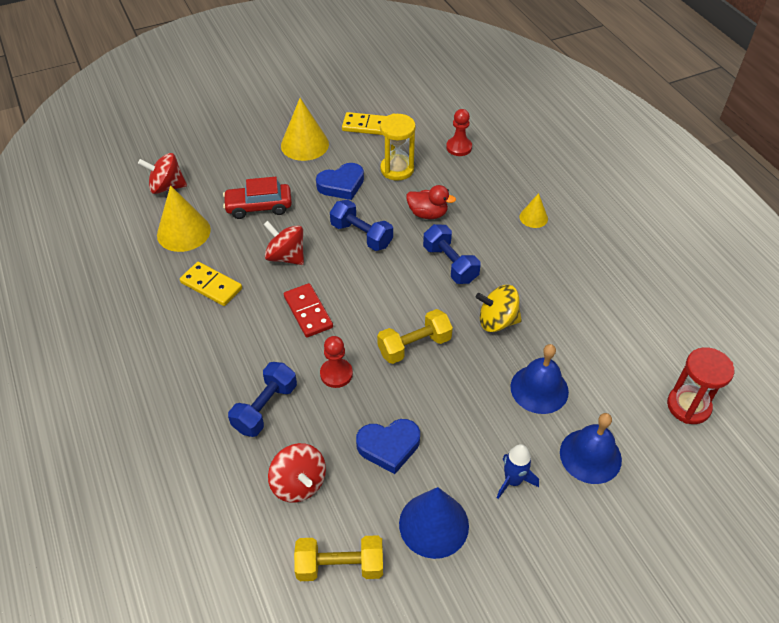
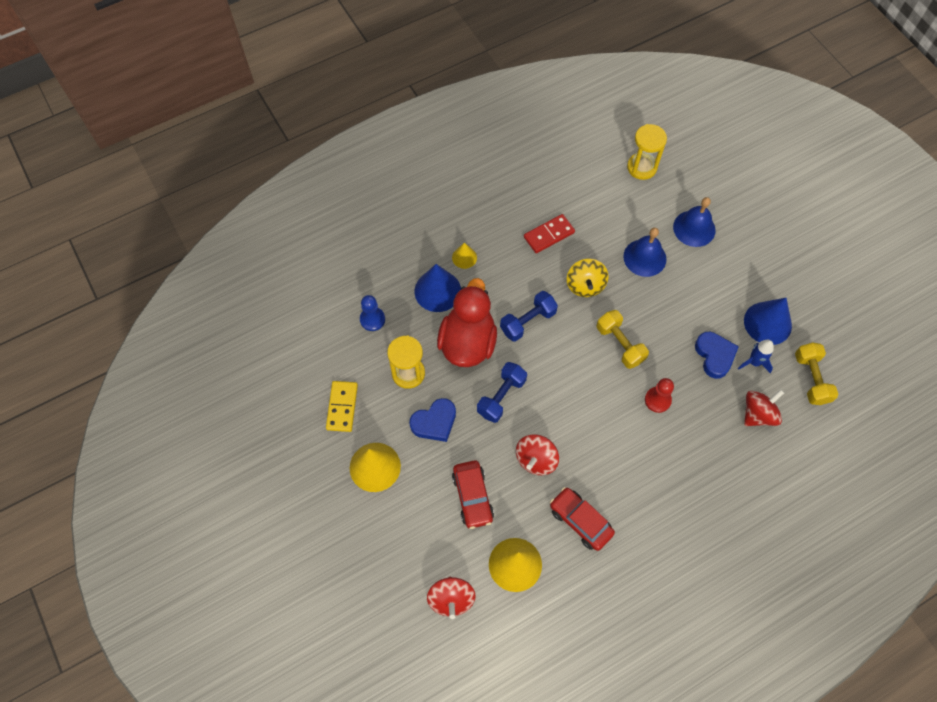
camera: 95 degrees left, 15 degrees up
yellow domino [180,262,242,306] -> red car [550,487,615,551]
blue dumbbell [228,362,297,437] -> none
red domino [284,283,333,337] -> red domino moved to [524,214,575,253]
blue heart [316,163,364,200] -> blue heart turned 90 degrees clockwise [410,398,456,442]
red duck [406,185,456,219] -> red duck [437,278,497,367], size x1.94
red pawn [446,109,472,156] -> blue pawn [360,295,385,331]
blue rocket [497,444,539,499] -> blue rocket moved to [738,340,774,373]
red hourglass [667,347,734,424] -> yellow hourglass [627,124,667,180]
none -> blue cone [414,264,461,312]

